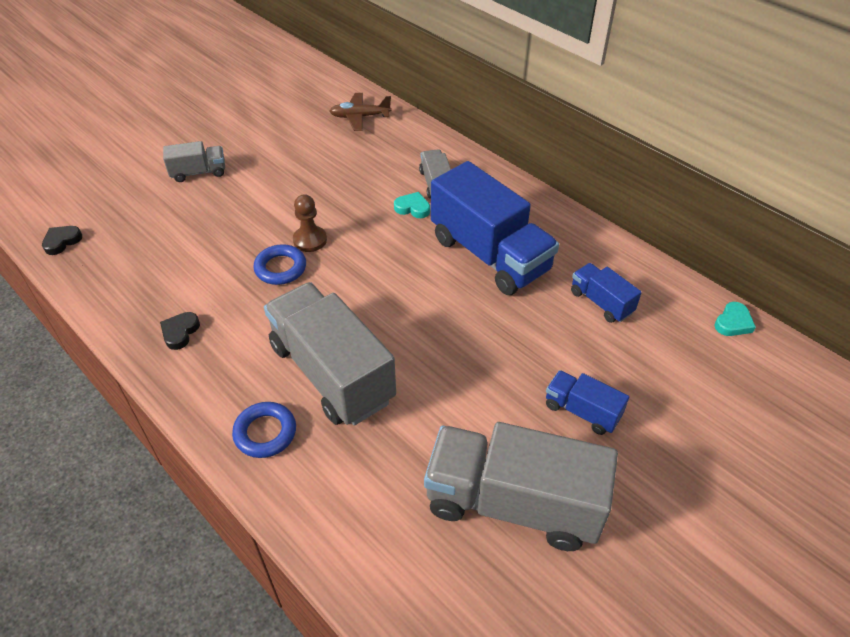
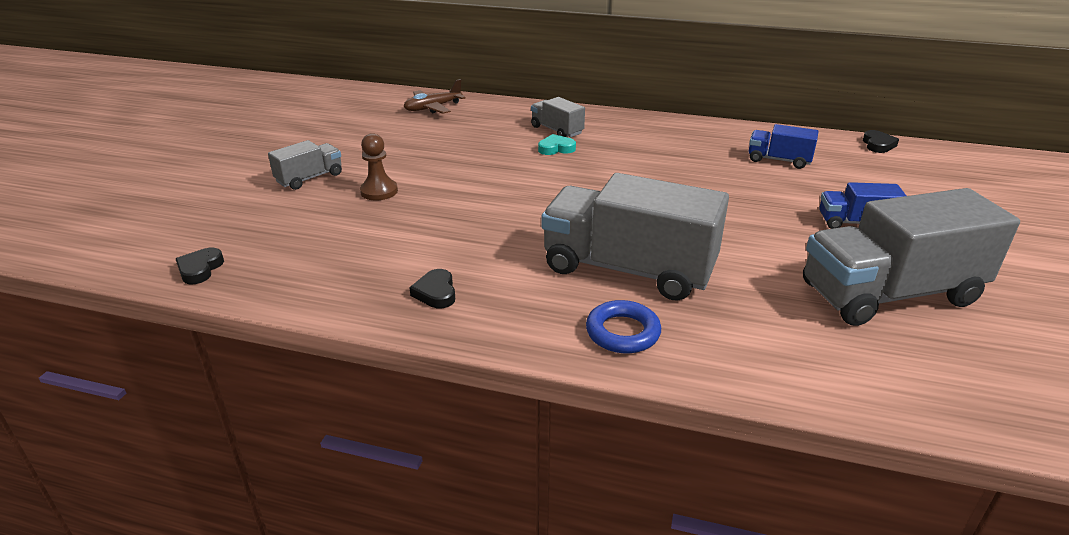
camera: 30 degrees left, 15 degrees down
blue ring [253,244,306,285] -> none
brown pawn [293,194,327,252] -> brown pawn moved to [360,133,398,201]
blue truck [431,161,559,295] -> none
turquoise heart [714,302,756,336] -> black heart [863,130,899,153]

